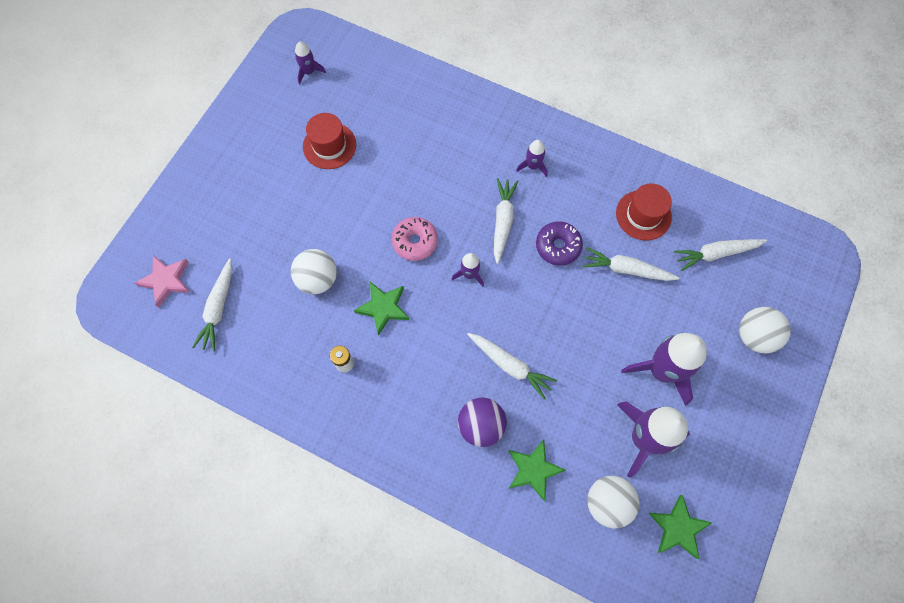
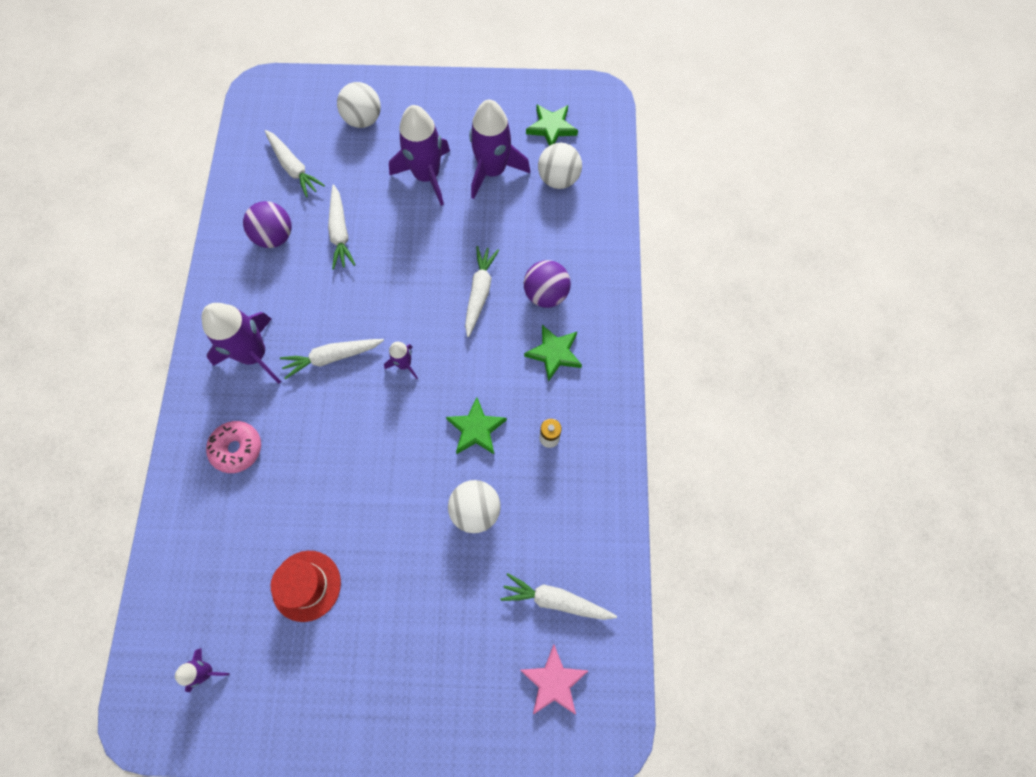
camera: 115 degrees left, 0 degrees up
white carrot [192,258,232,352] -> white carrot turned 150 degrees counterclockwise [500,573,617,620]
pink donut [392,217,438,261] -> pink donut moved to [206,421,261,473]
green star [509,440,566,501] -> green star moved to [524,325,582,382]
purple rocket [516,140,548,177] -> purple rocket [201,303,281,384], size x2.06
purple donut [536,221,583,266] -> none
red hat [616,183,672,240] -> purple ball [243,201,291,248]

